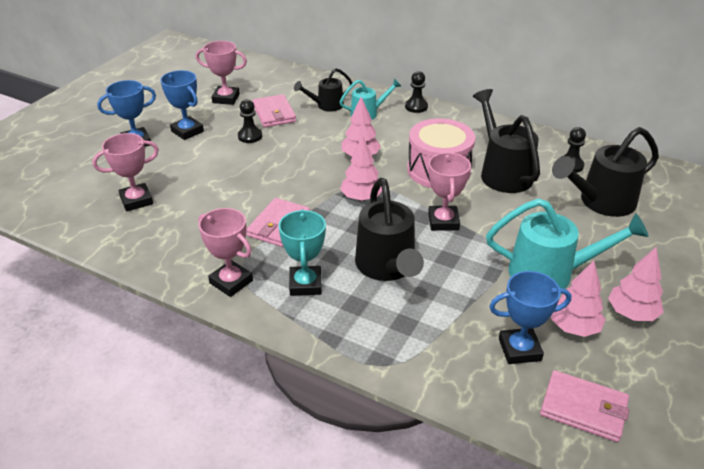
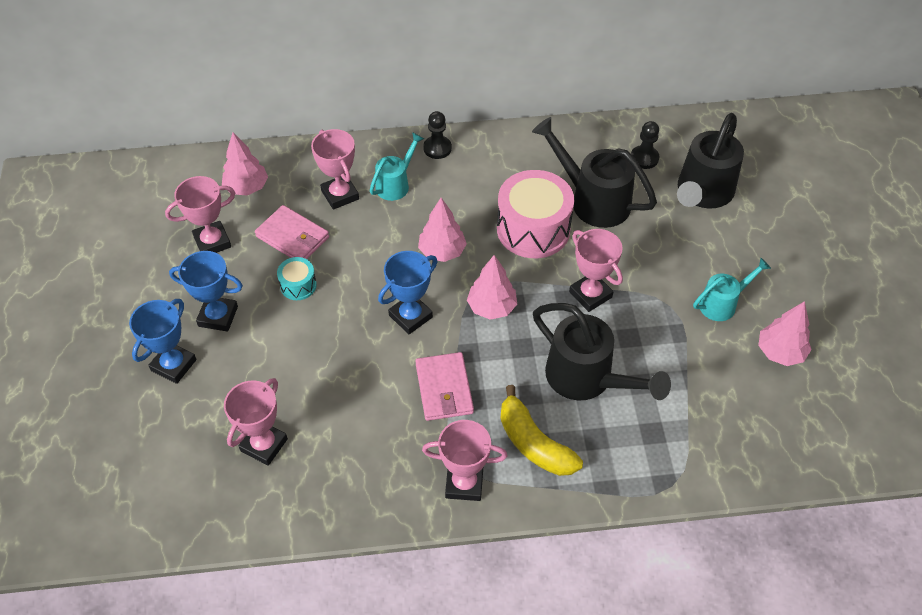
camera: 35 degrees left, 15 degrees up
black pawn [238,99,262,143] -> turquoise drum [277,257,317,300]
turquoise trophy [279,209,326,296] -> yellow banana [500,385,583,476]
black watering can [294,68,352,112] -> pink trophy [311,129,359,210]
turquoise watering can [486,198,649,289] -> turquoise watering can [693,258,771,321], size x0.58
blue trophy [489,271,571,364] -> blue trophy moved to [378,251,438,334]
pink wallet [540,370,629,442] -> none
pink tree [608,247,664,321] -> pink tree moved to [222,132,268,196]

